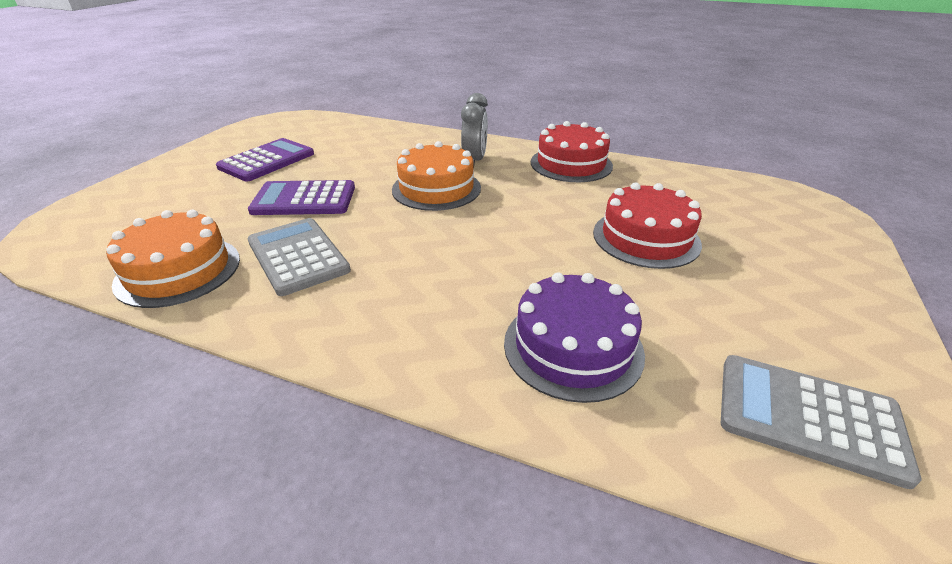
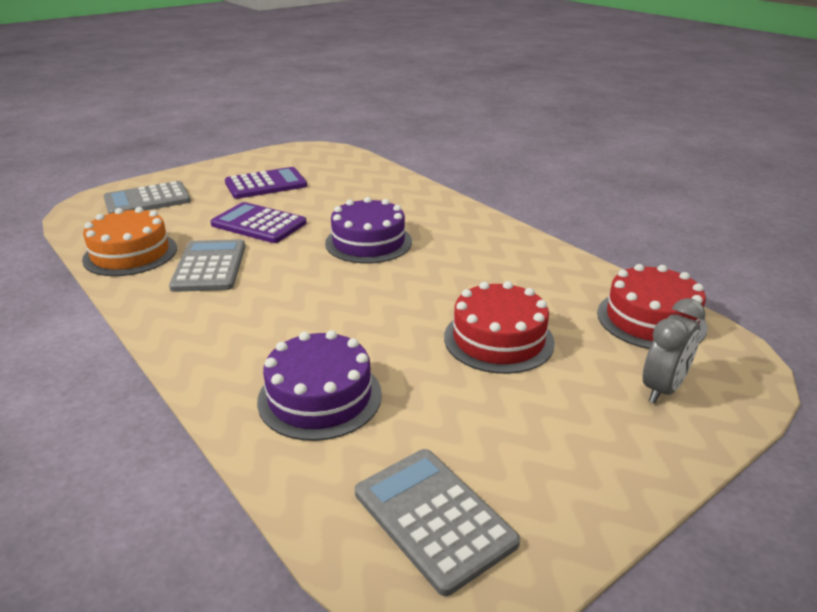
camera: 30 degrees right, 5 degrees down
orange cake [392,141,481,211] -> purple cake [325,197,412,264]
grey clock [461,93,488,168] -> grey clock moved to [643,298,705,403]
red cake [531,121,613,182] -> red cake moved to [597,264,707,349]
none -> grey calculator [103,181,191,214]

